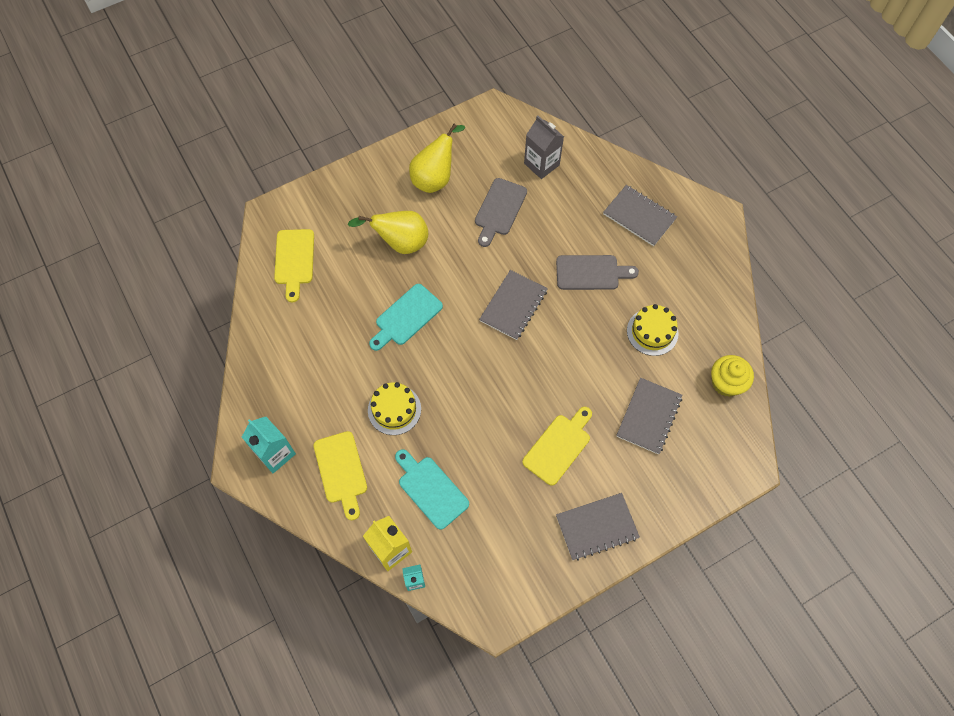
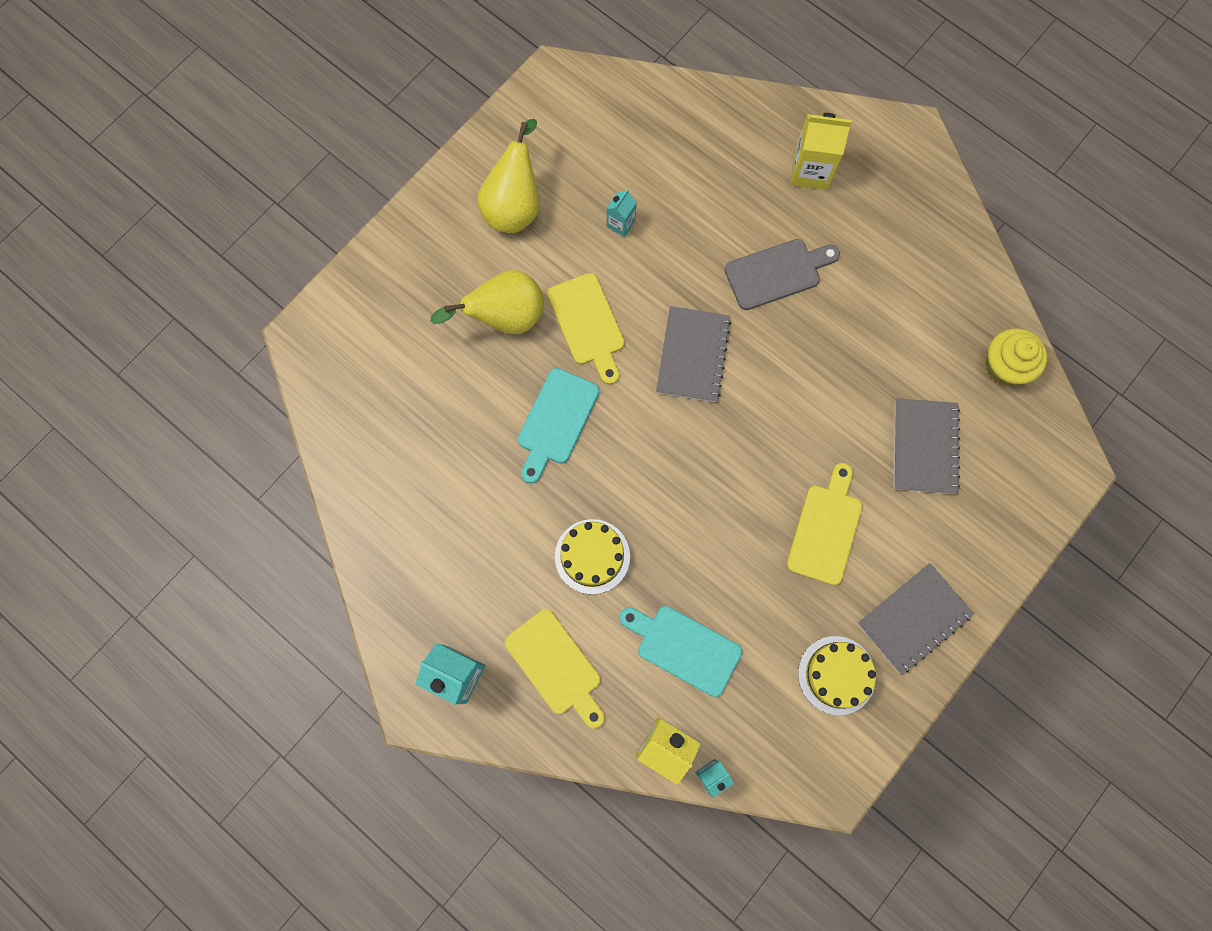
camera: 20 degrees left, 10 degrees up
yellow cutting board [274,229,314,303] -> yellow cutting board moved to [547,273,625,385]
grey cutting board [475,178,527,247] -> turquoise carton [607,189,637,237]
grey carton [524,115,564,179] -> none
grey notebook [603,185,677,246] -> yellow carton [790,113,852,190]
yellow cake [627,304,679,356] -> yellow cake moved to [798,636,876,715]

